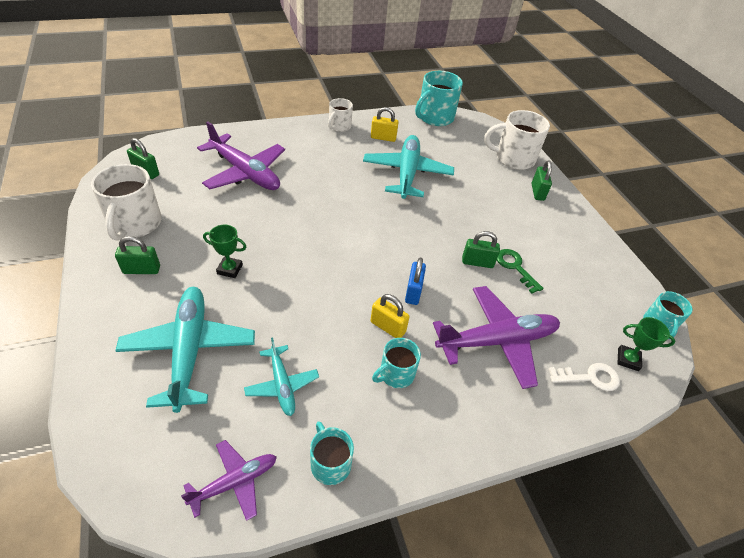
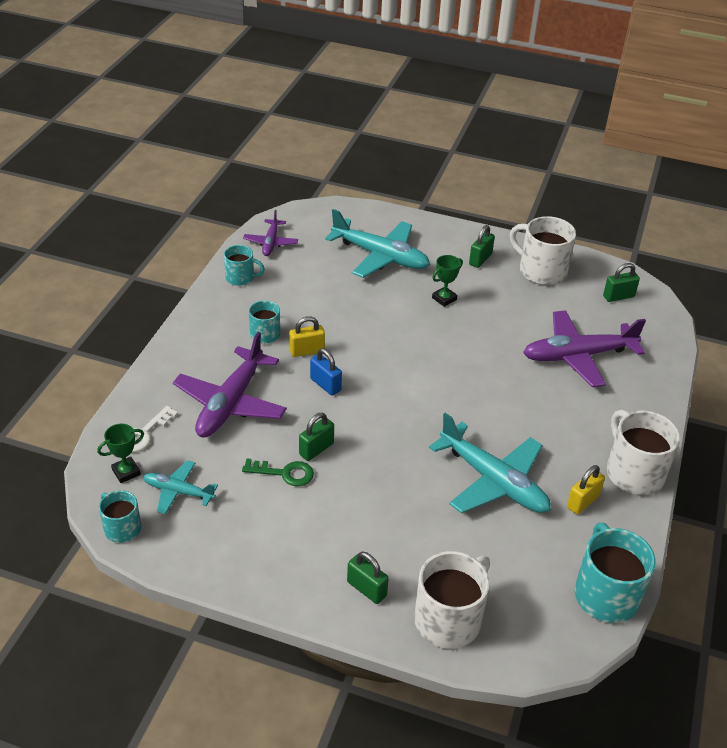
camera: 130 degrees right, 5 degrees down
turquoise plane [244,337,319,416] -> turquoise plane moved to [143,460,218,515]
white mug [328,98,353,132] -> white mug [607,410,680,495], size x1.72

